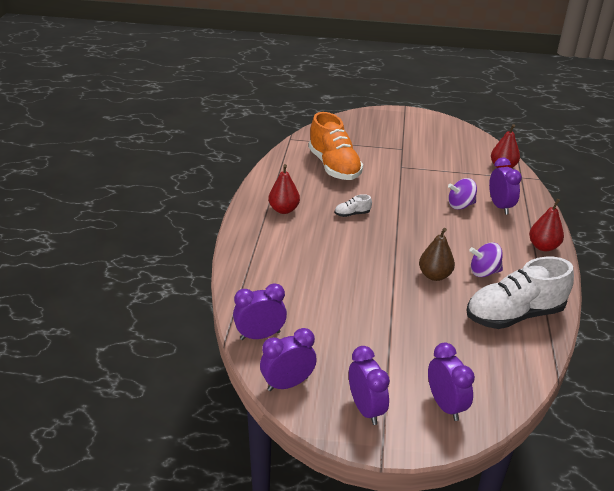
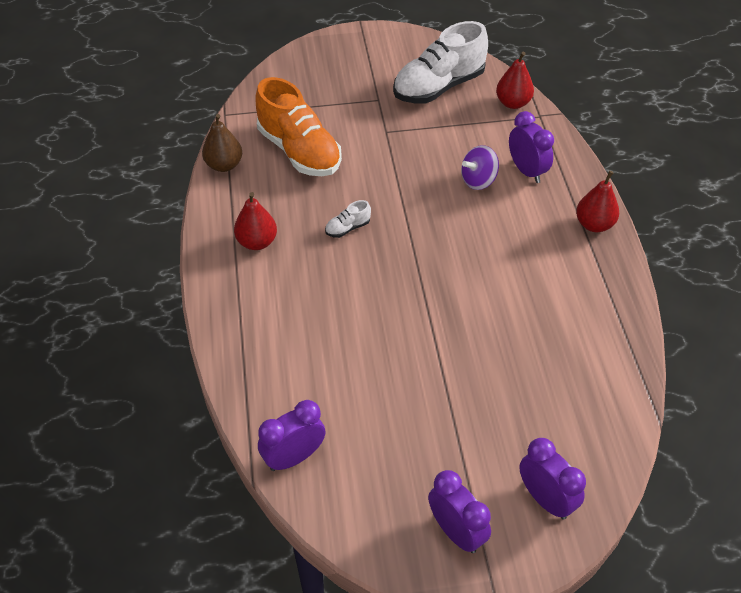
camera: 15 degrees left, 15 degrees up
purple clock [260,328,317,391] -> none
brown pear [419,228,455,281] -> brown pear moved to [202,114,242,172]
white shoe [466,257,574,329] -> white shoe moved to [393,21,488,104]
purple spinning top [469,243,503,277] -> none

